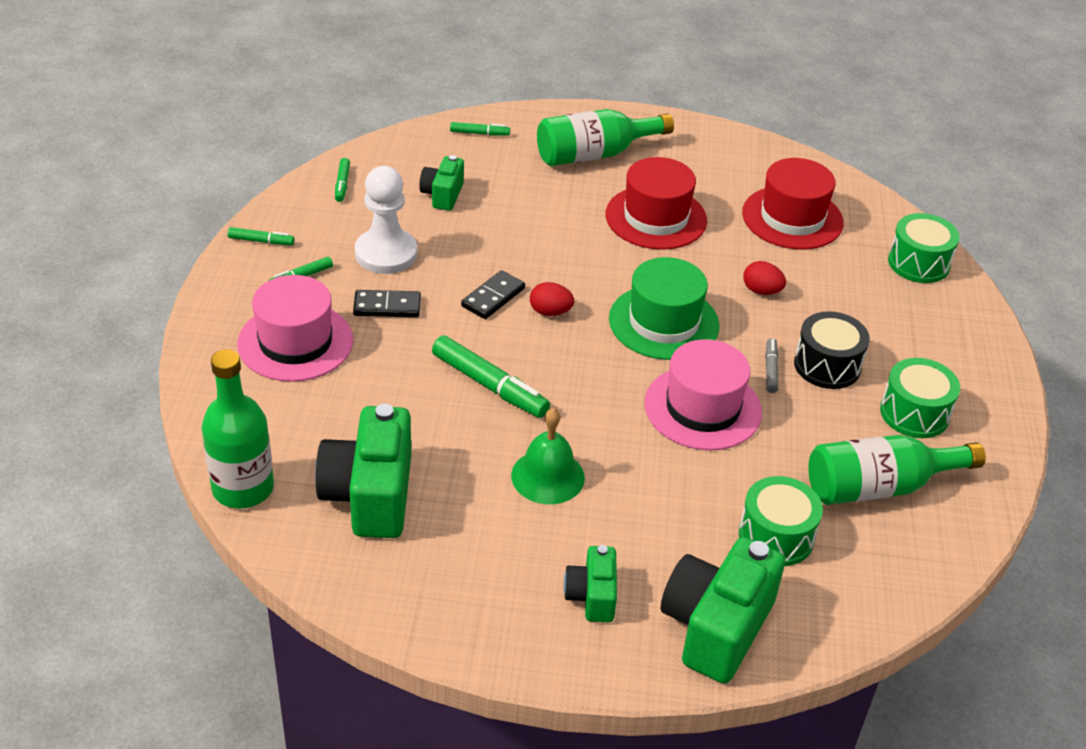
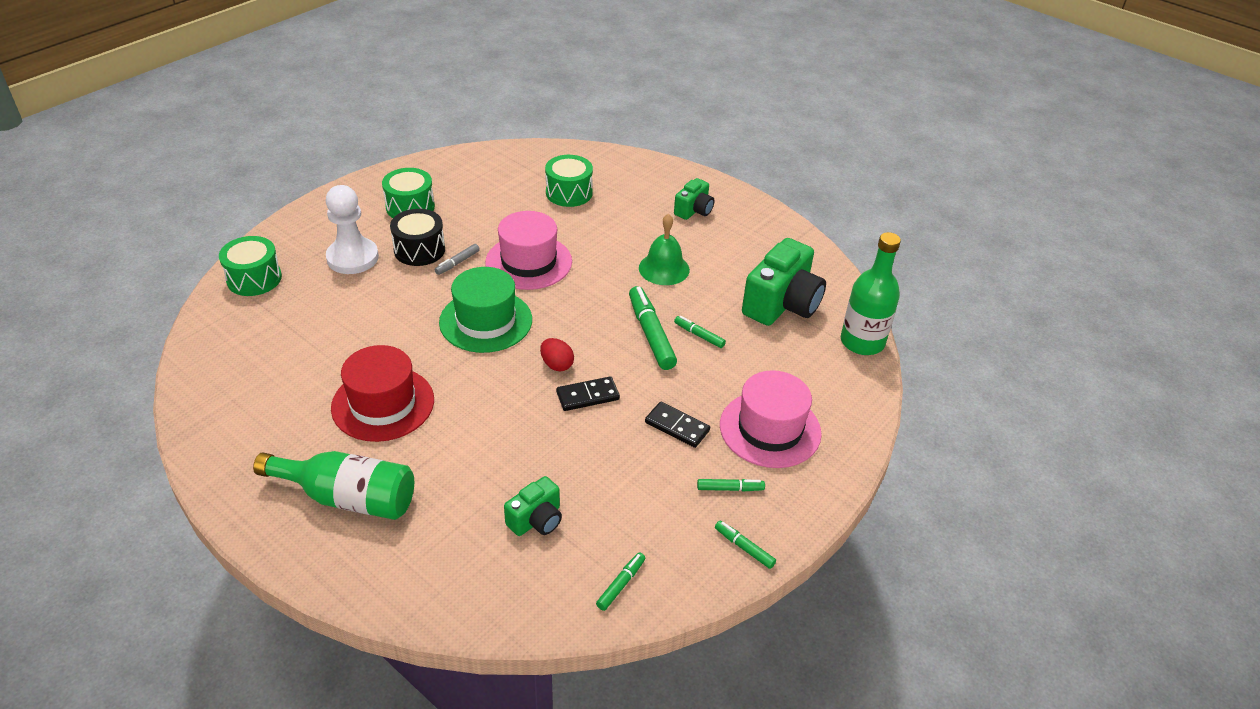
camera: 145 degrees left, 0 degrees up
white pawn [355,166,417,274] -> white pawn moved to [326,185,379,274]
green marker [450,122,510,136] -> green marker moved to [674,316,726,348]
green camera [661,537,785,684] -> none
red hat [742,158,844,249] -> none
red egg [743,261,786,295] -> none
green bottle [808,435,986,505] -> none

